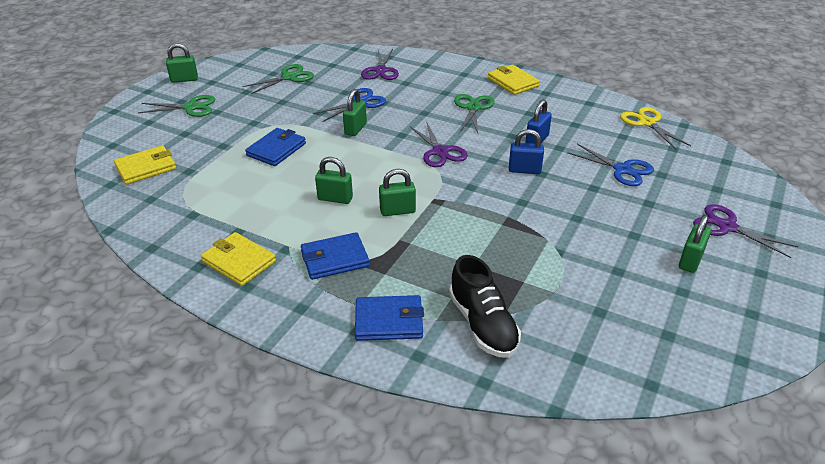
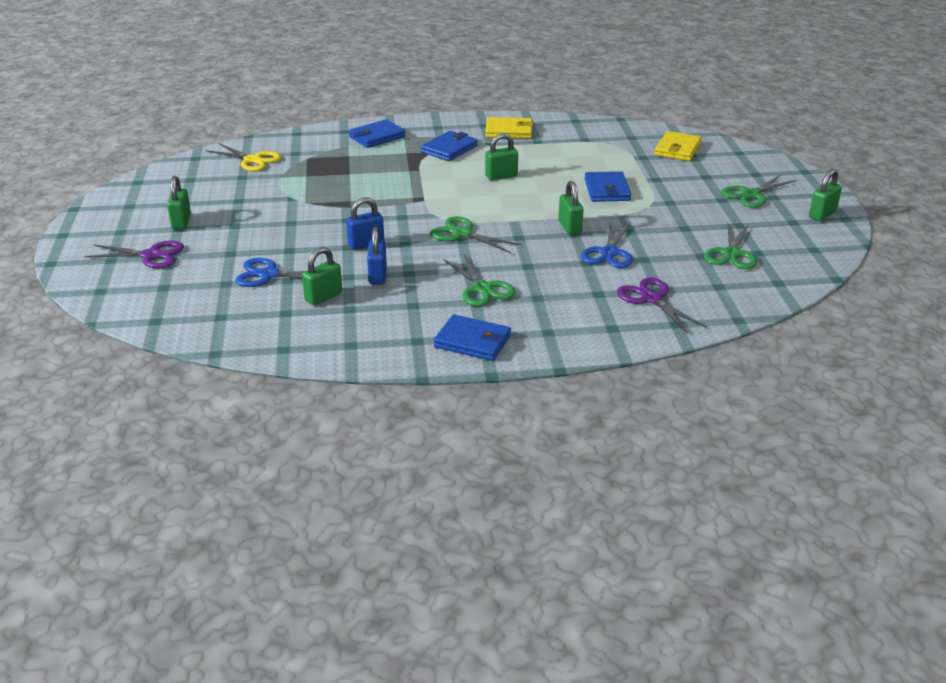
camera: 145 degrees right, 5 degrees down
green padlock [379,169,416,216] -> green padlock moved to [302,247,342,305]
purple scissors [410,121,468,167] -> green scissors [430,216,521,253]
black shoe [449,255,521,358] -> none
yellow wallet [488,65,540,95] -> blue wallet [433,314,511,361]
yellow scissors [620,107,691,149] -> yellow scissors moved to [206,143,281,172]

